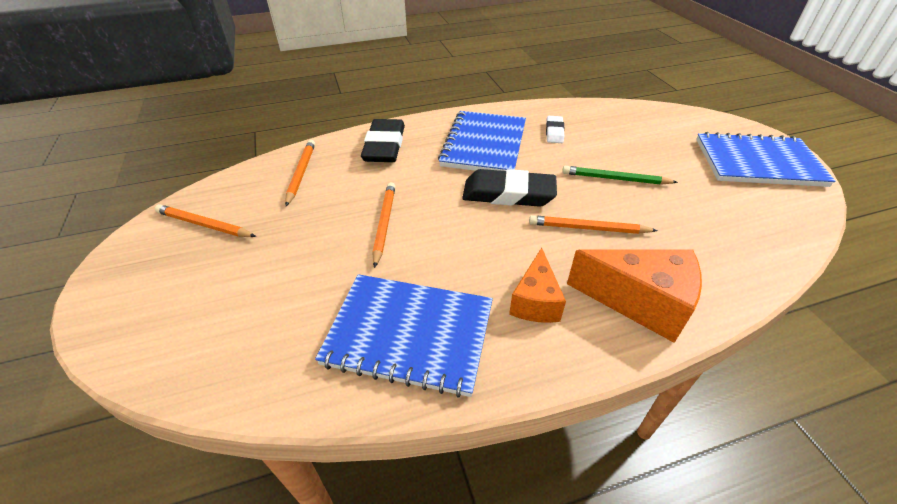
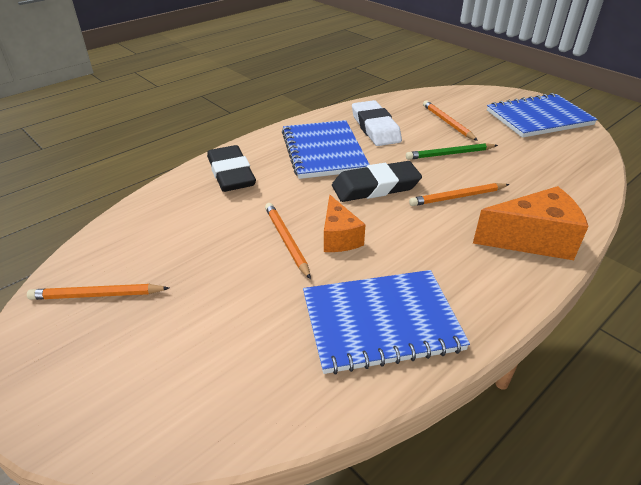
camera: 25 degrees left, 5 degrees down
orange pencil [285,140,315,206] -> orange pencil moved to [423,101,478,141]
orange cheese [509,248,566,323] -> orange cheese moved to [324,195,366,252]
white eraser [546,116,564,143] -> white eraser [352,100,402,146], size x1.88

